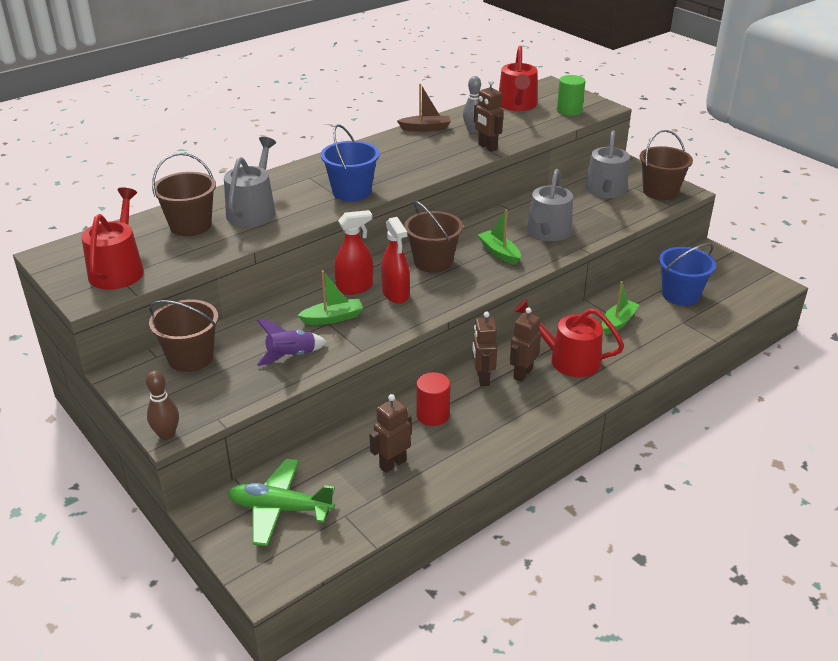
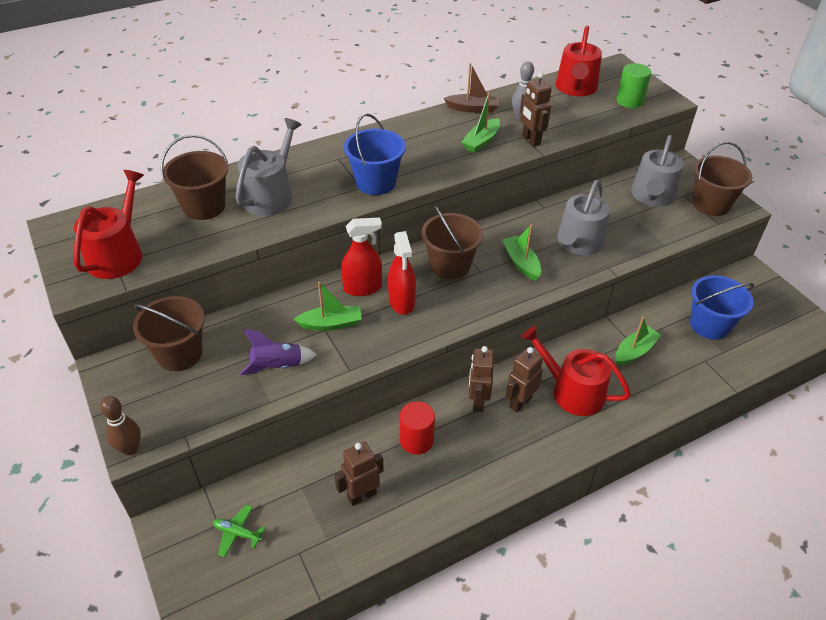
camera: 10 degrees right, 10 degrees up
green plane [227,459,335,546] -> green plane [213,504,265,557], size x0.49
none -> green boat [462,92,500,153]

